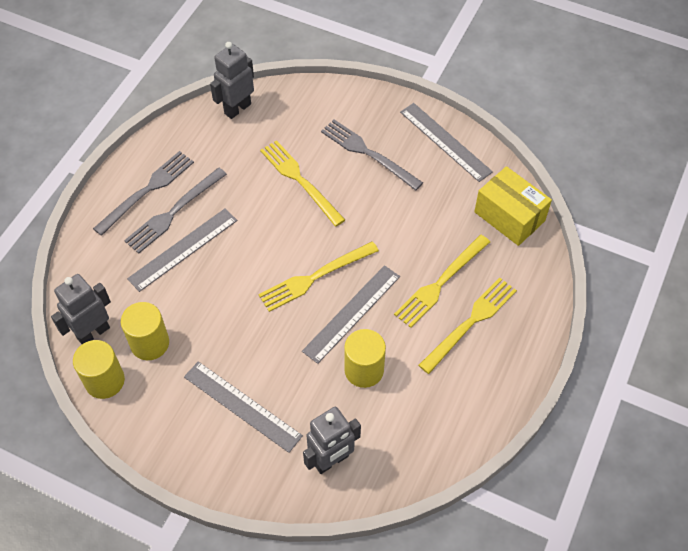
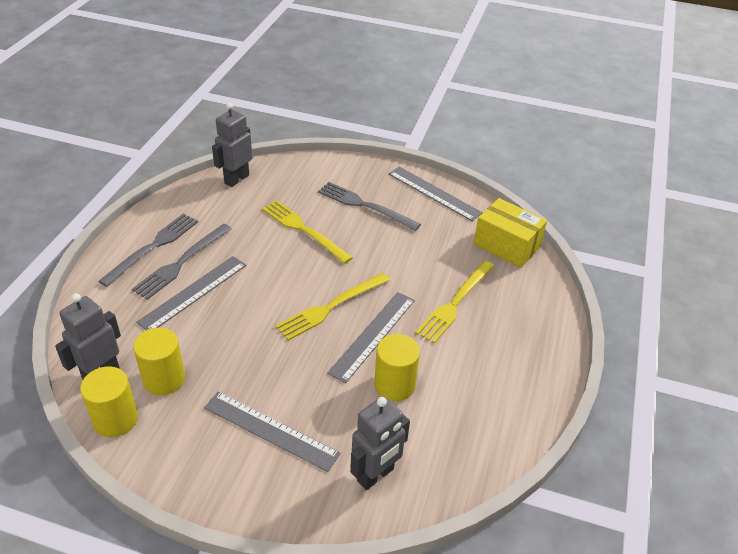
camera: 10 degrees left, 15 degrees down
yellow fork [418,277,517,374] -> none

